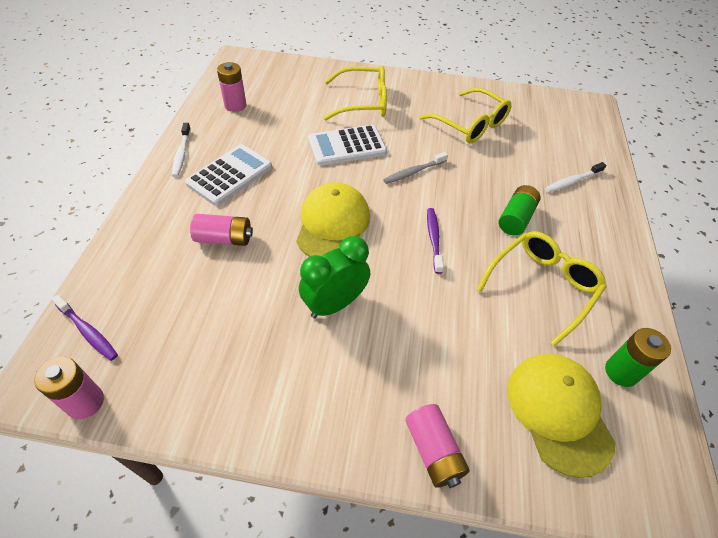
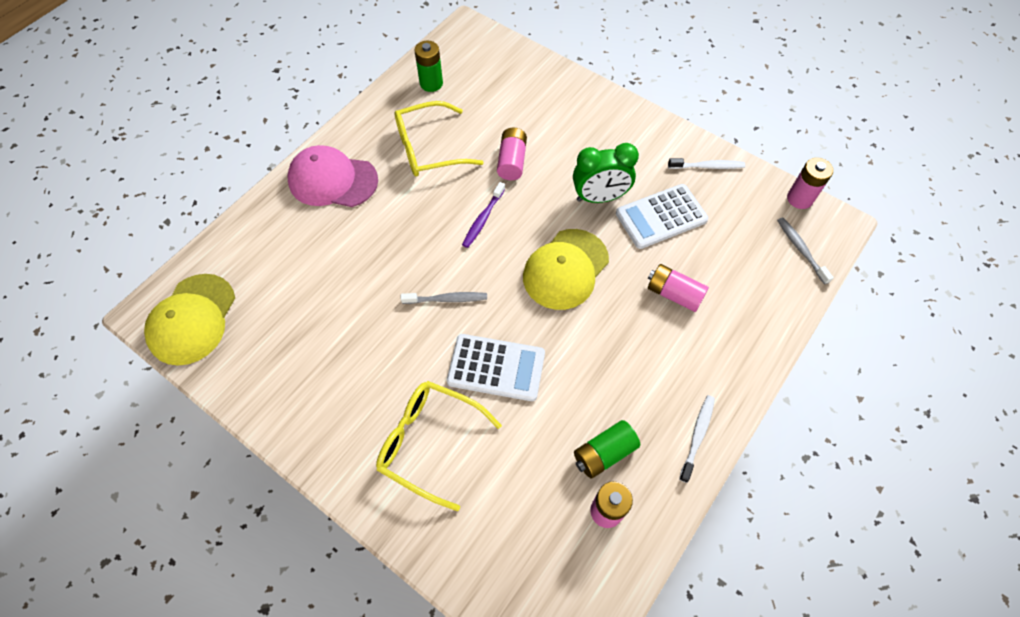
camera: 150 degrees left, 10 degrees up
purple toothbrush [51,295,118,361] -> grey toothbrush [777,217,834,285]
white calculator [185,144,272,206] -> white calculator moved to [616,184,709,249]
pink battery [405,404,470,488] -> pink battery moved to [497,128,527,180]
yellow glasses [419,88,511,143] -> none
green battery [499,185,541,236] -> green battery moved to [574,420,640,478]
yellow cap [507,354,616,478] -> yellow cap moved to [144,274,235,366]
white toothbrush [545,162,606,193] -> white toothbrush moved to [668,158,745,169]
none -> pink cap [287,145,378,207]

